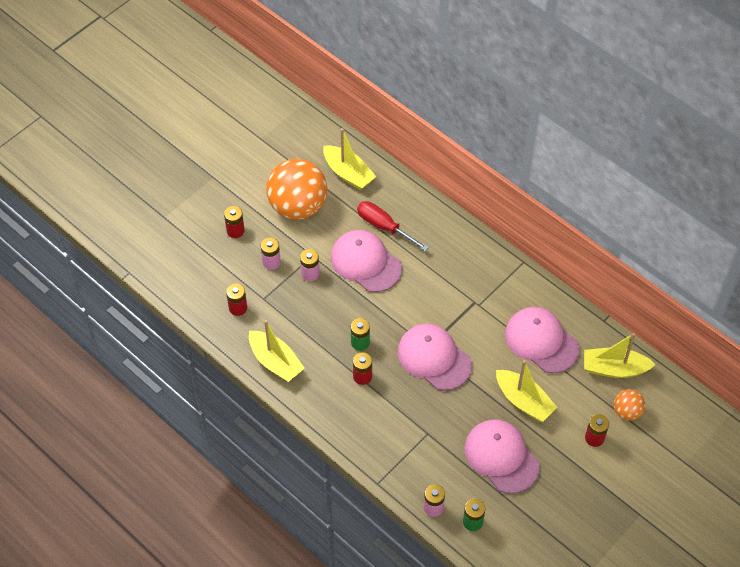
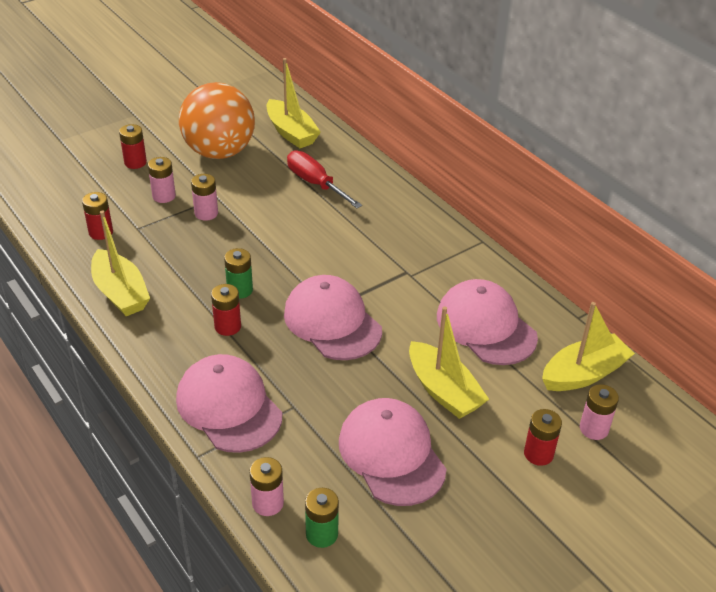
camera: 10 degrees right, 15 degrees down
pink cap [331,230,402,292] -> pink cap moved to [176,354,282,453]
yellow boat [584,333,656,378] -> yellow boat turned 135 degrees clockwise [542,302,635,391]
orange ball [614,389,645,421] -> pink battery [580,384,619,440]

